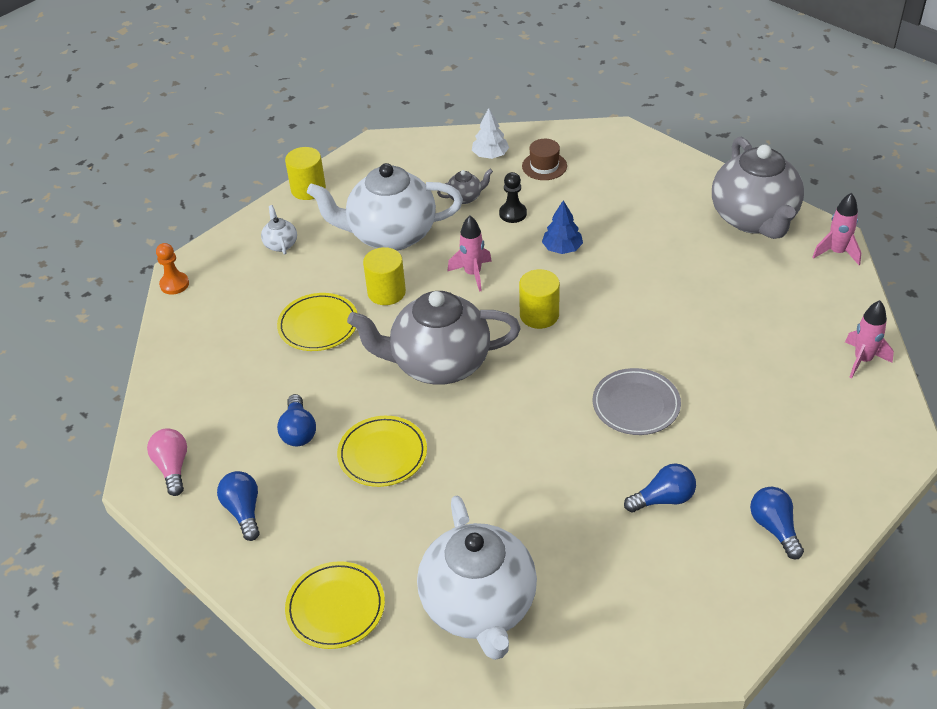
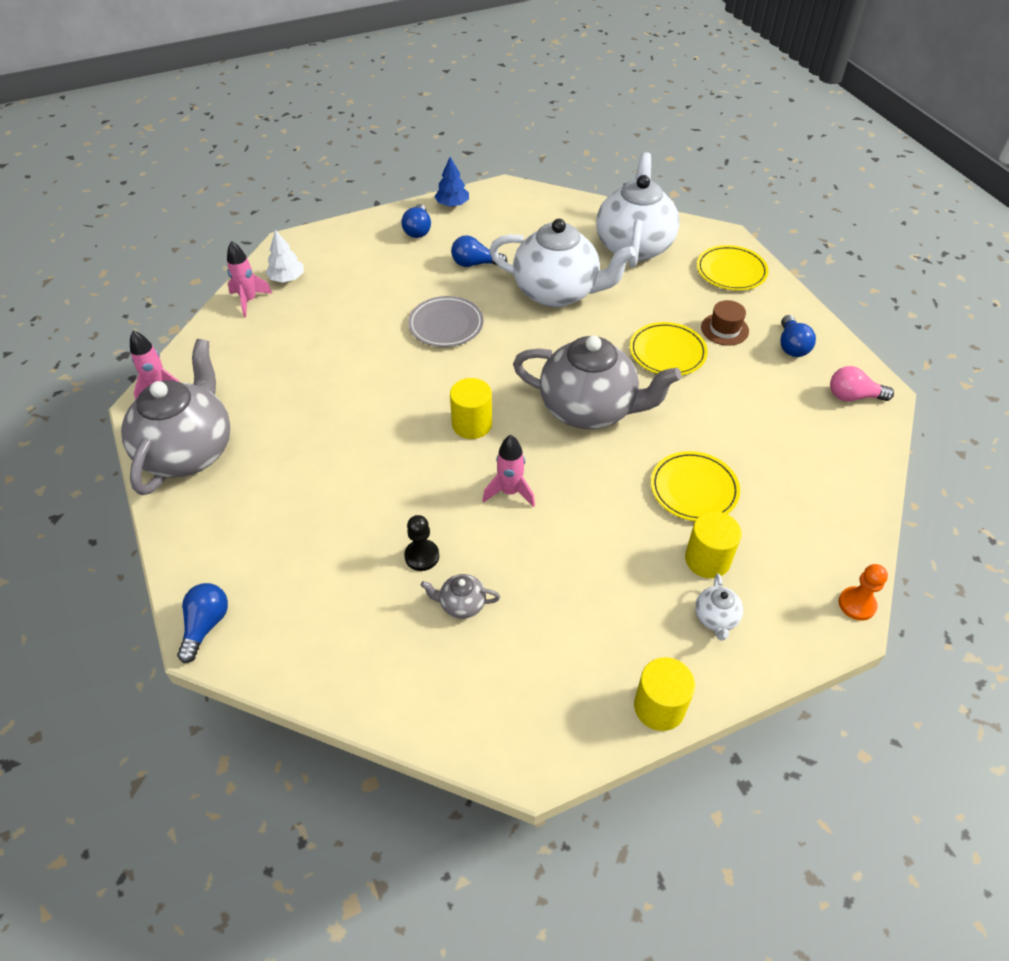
camera: 160 degrees left, 5 degrees up
pink light bulb [147,428,187,496] -> pink light bulb turned 90 degrees clockwise [830,366,894,401]
blue light bulb [277,394,316,447] -> blue light bulb moved to [177,583,228,663]
white teapot [307,163,463,251] -> white teapot moved to [489,219,636,307]
yellow cylinder [363,247,406,305] -> yellow cylinder moved to [685,511,742,578]
white tree [472,108,509,159] -> white tree moved to [266,230,304,283]
brown hat [522,139,567,180] -> brown hat moved to [701,300,749,346]
blue tree [542,200,583,254] -> blue tree moved to [434,157,469,207]

